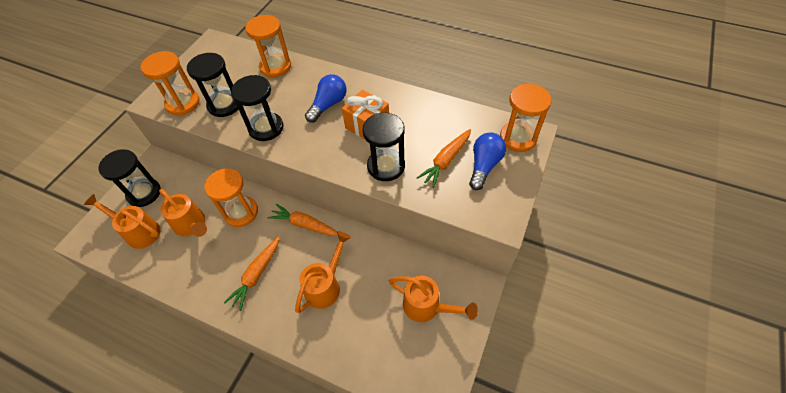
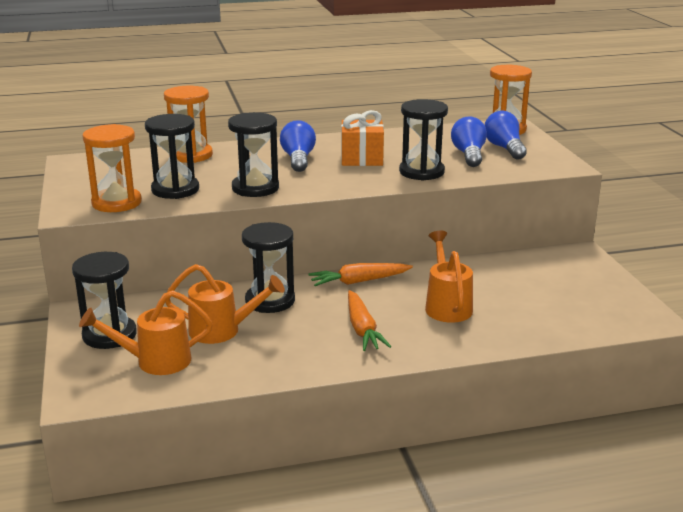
camera: 40 degrees left, 30 degrees down
orange hourglass [204,168,258,227] -> black hourglass [242,222,295,313]
orange watering can [388,276,478,322] -> none
orange carrot [417,129,471,188] -> blue light bulb [451,116,487,167]

